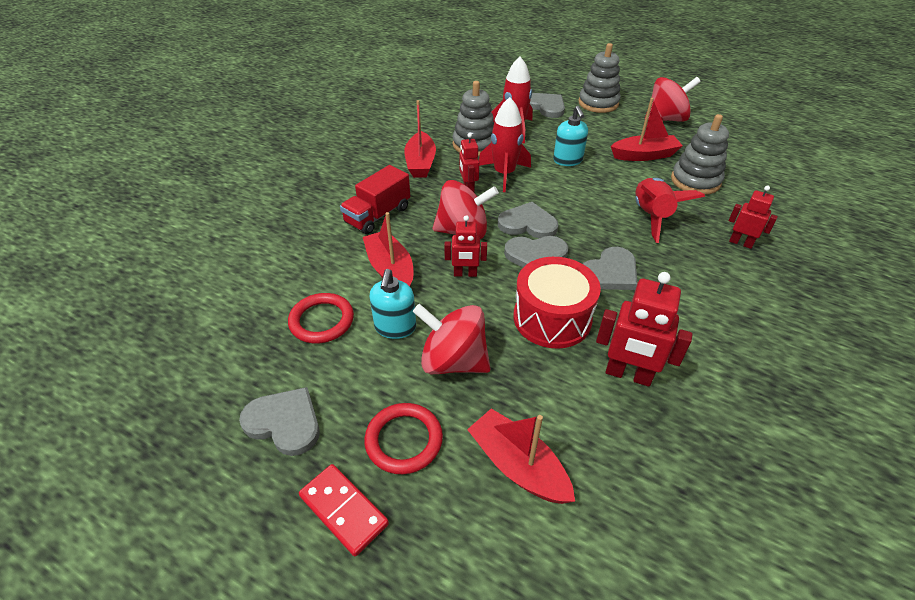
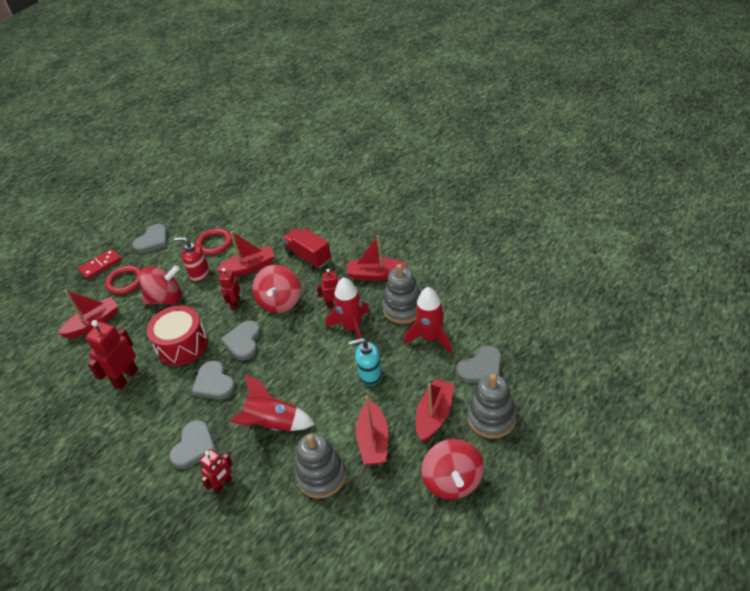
camera: 100 degrees right, 0 degrees up
turquoise soap dispenser [370,269,416,339] -> red soap dispenser [174,237,209,282]
red spinning top [412,304,491,374] -> red spinning top turned 45 degrees clockwise [139,265,181,305]
grey heart [498,202,558,238] -> grey heart moved to [169,420,217,469]
none -> red boat [415,379,454,442]

